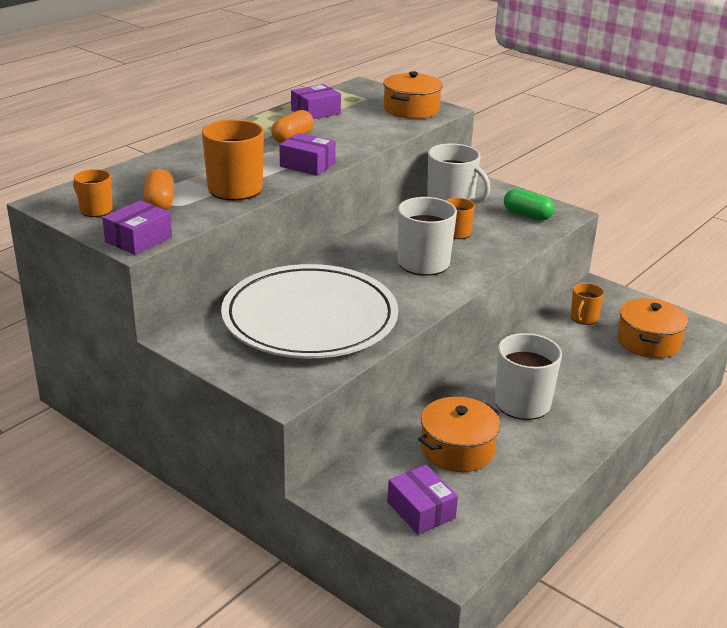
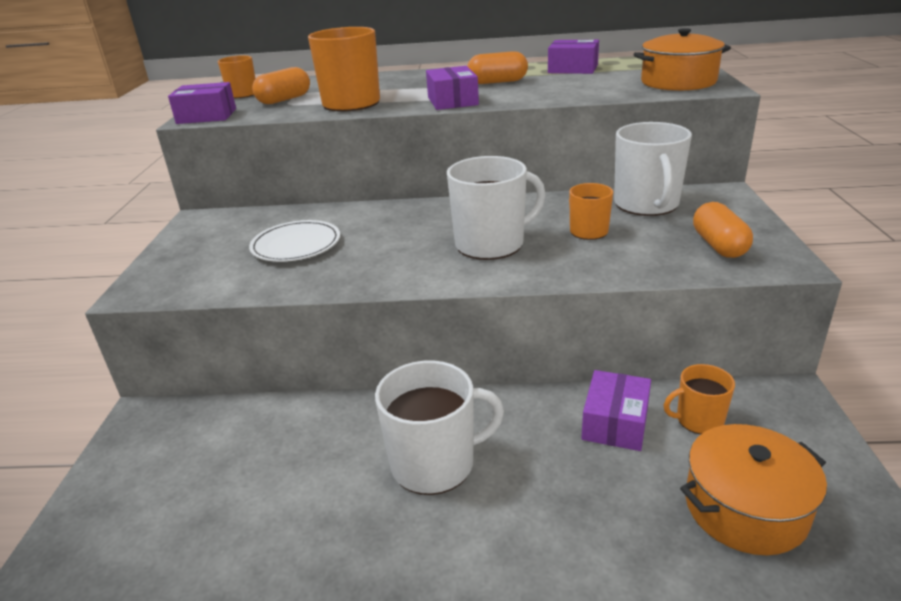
camera: 55 degrees right, 0 degrees up
white plate [221,264,398,358] -> white plate [249,220,340,262], size x0.45
purple box [387,465,458,535] -> purple box moved to [581,370,651,451]
orange pot [418,397,500,472] -> none
green capsule [504,189,554,221] -> orange capsule [693,202,753,258]

